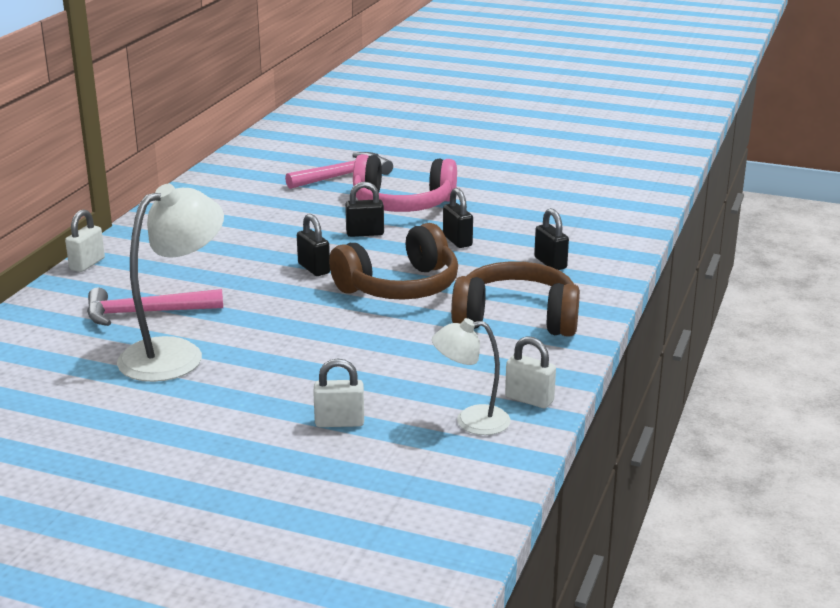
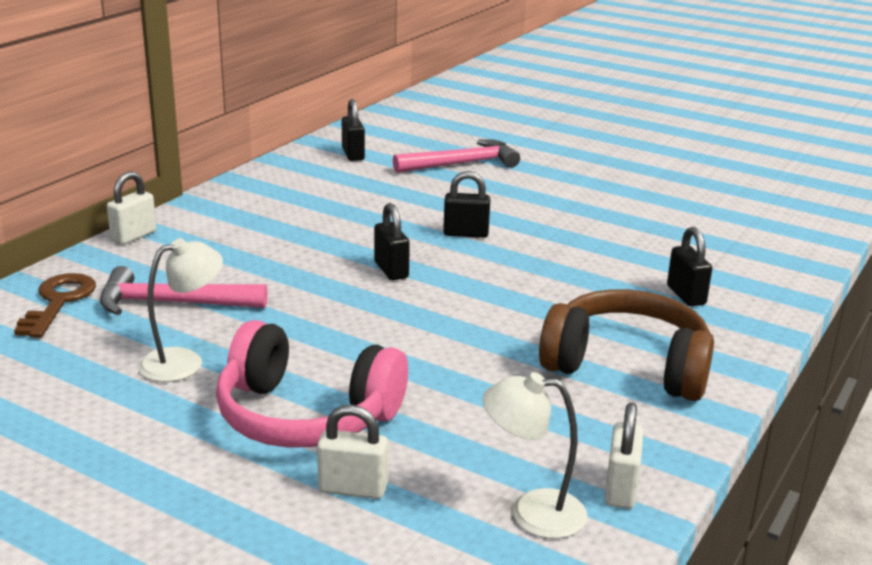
camera: 10 degrees right, 0 degrees up
white lamp [117,184,224,382] -> white lamp [138,238,223,382], size x0.59
brown headphones [329,223,458,300] -> none
pink headphones [353,154,457,212] -> pink headphones moved to [216,320,408,448]
black padlock [443,188,473,248] -> black padlock moved to [342,99,365,161]
white padlock [505,336,556,408] -> white padlock turned 60 degrees clockwise [604,403,643,509]
none -> brown key [14,273,96,338]

